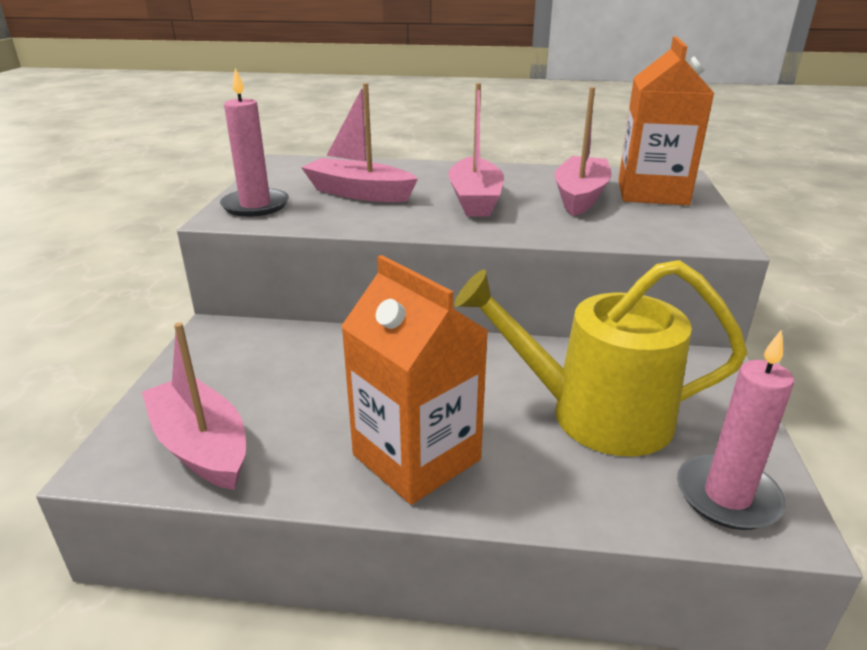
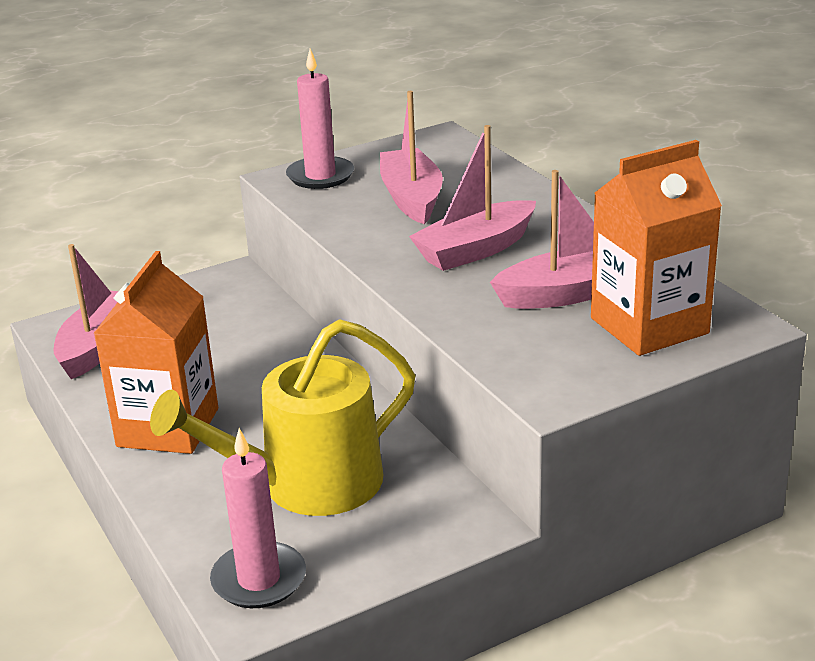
camera: 55 degrees right, 0 degrees up
yellow watering can [454,260,747,456] -> yellow watering can turned 90 degrees counterclockwise [150,319,416,516]

